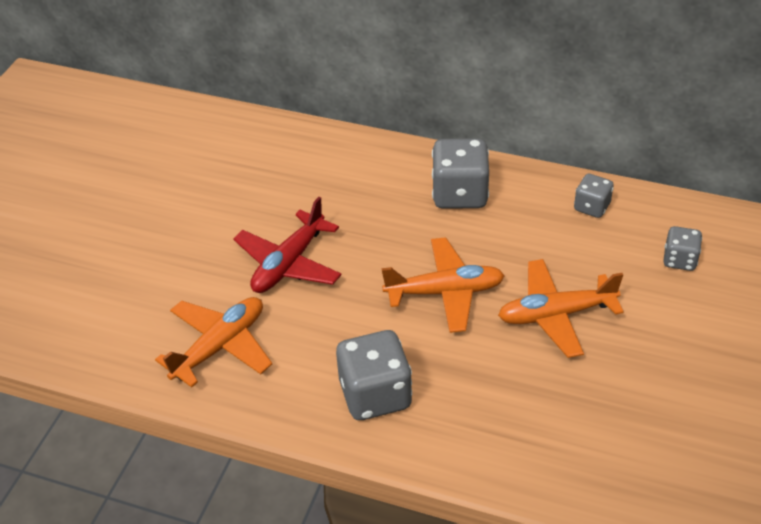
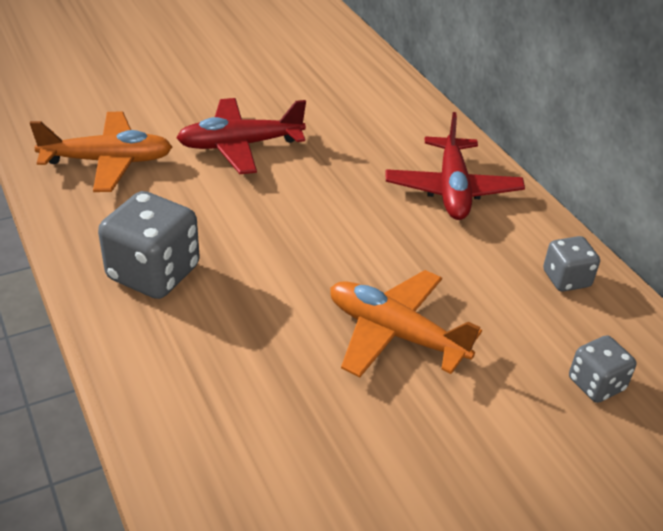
camera: 40 degrees right, 5 degrees down
orange plane [381,237,505,333] -> none
grey dice [432,138,489,209] -> red plane [386,112,525,220]

